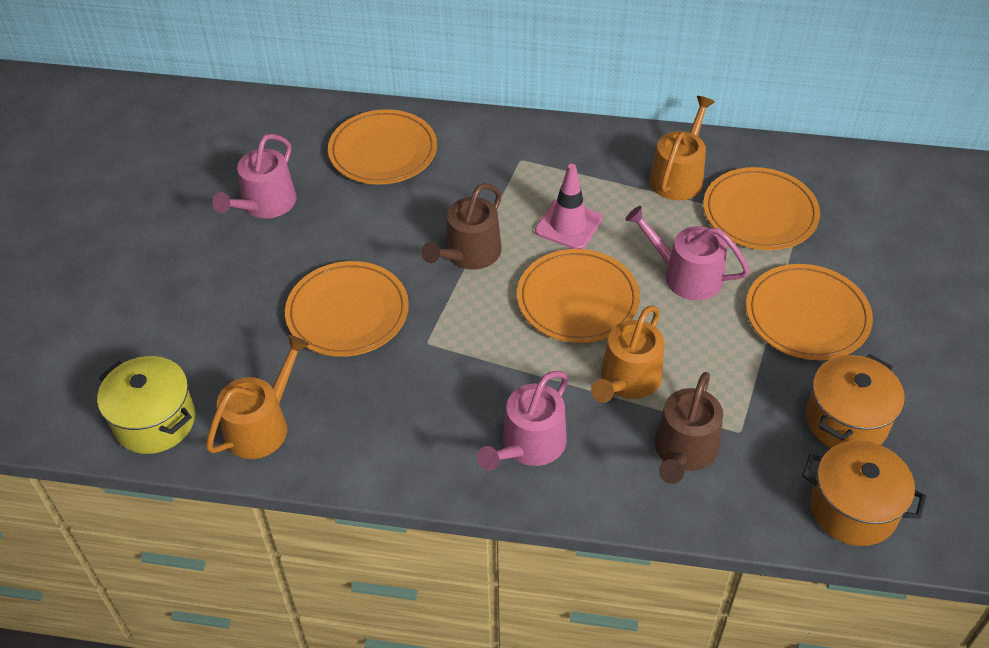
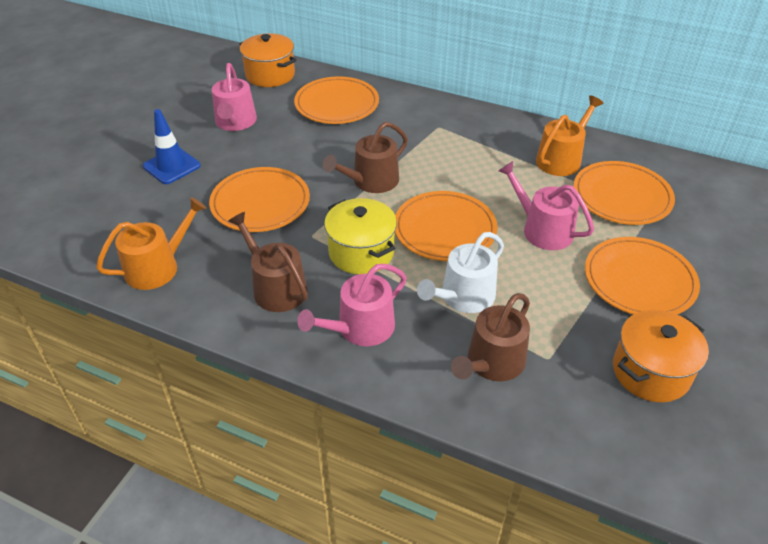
camera: 15 degrees right, 5 degrees down
yellow pot [97,356,195,454] -> yellow pot moved to [324,198,397,274]
pink watering can [212,134,296,219] -> pink watering can turned 45 degrees counterclockwise [212,63,257,131]
pink traffic cone [535,164,603,249] -> none
orange watering can [591,306,664,403] -> white watering can [417,232,504,313]
orange pot [802,440,926,546] -> orange pot moved to [239,33,296,87]
none -> blue traffic cone [143,109,201,184]
none -> brown watering can [228,212,308,312]

